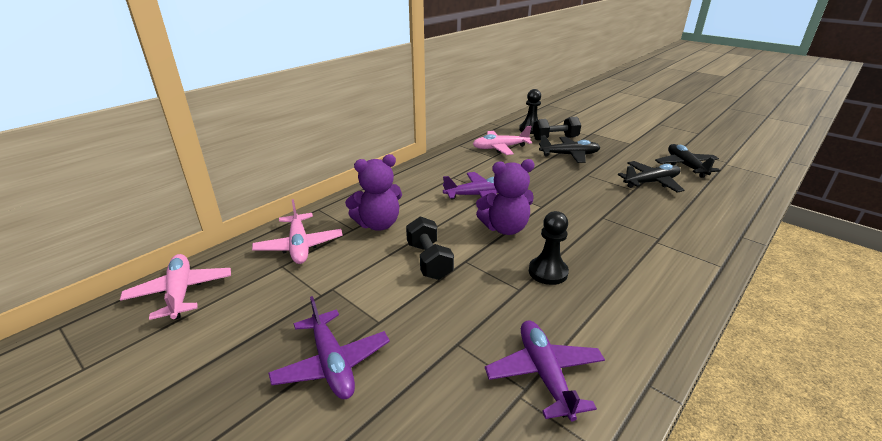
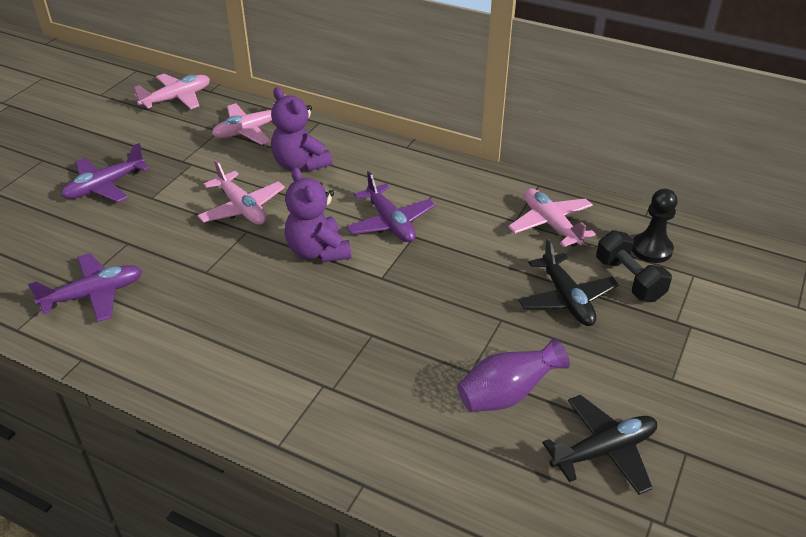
camera: 75 degrees right, 10 degrees up
black dumbbell [406,216,454,280] -> pink plane [197,160,285,225]
black pawn [529,211,569,285] -> none
black plane [618,161,684,193] -> purple vase [457,338,570,412]

